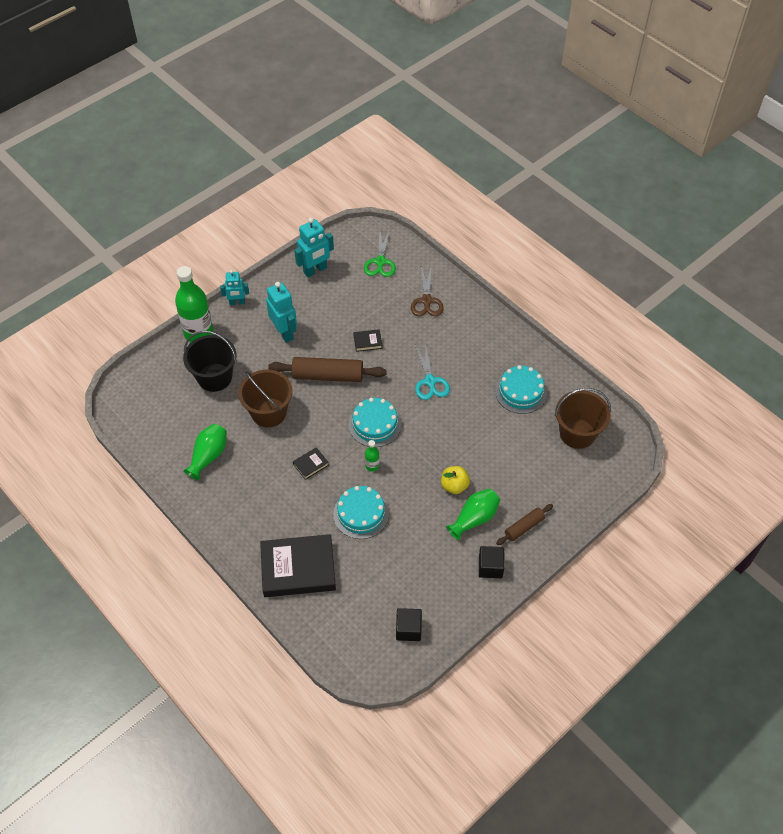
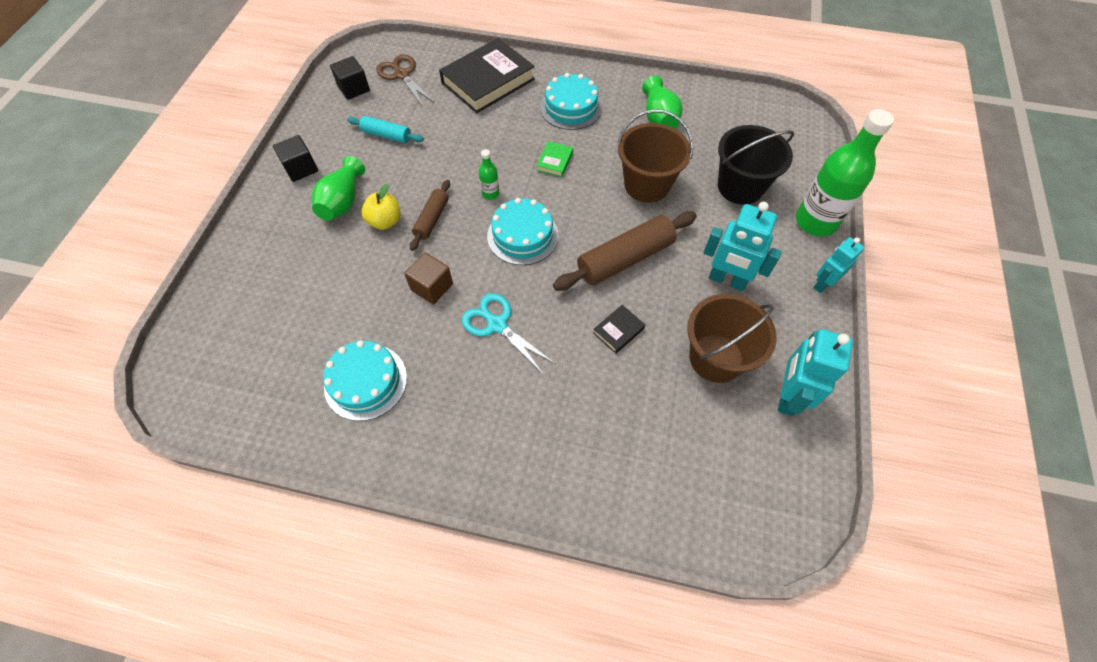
camera: 145 degrees right, 5 degrees up
black book [293,447,329,480] -> green book [536,141,573,177]
turquoise cake [333,486,389,539] -> turquoise cake moved to [540,73,602,130]
green scissors [364,229,396,277] -> none
brown scissors [411,267,444,316] -> brown scissors moved to [376,54,435,107]
brown rolling pin [496,504,553,545] -> brown rolling pin moved to [410,180,450,251]
brown bucket [555,388,611,449] -> brown bucket moved to [687,294,777,383]
none -> turquoise rolling pin [347,116,424,143]
none -> brown cube [404,253,453,304]

